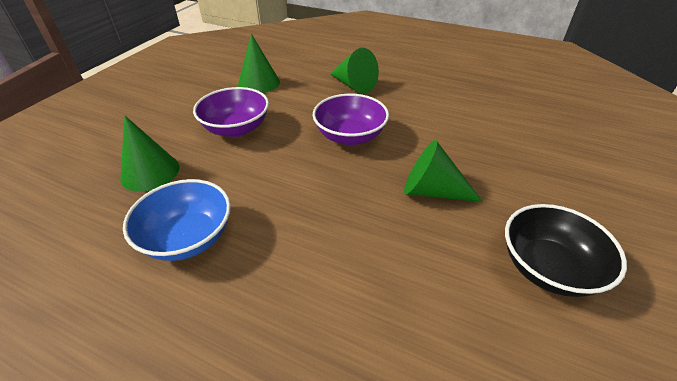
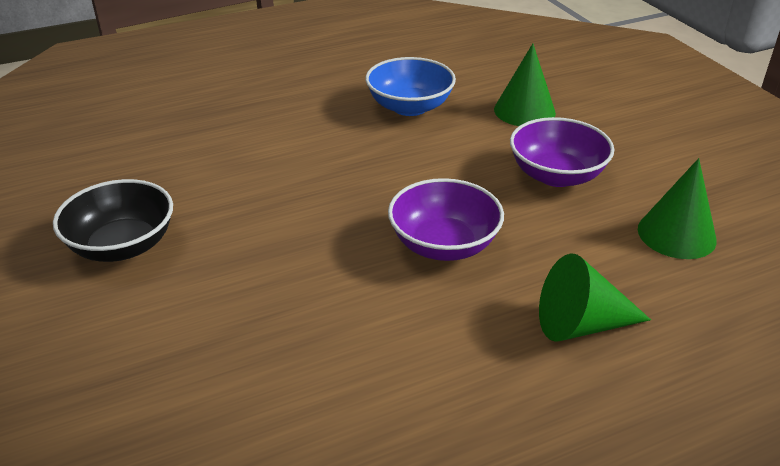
camera: 130 degrees right, 5 degrees down
green cone [404,140,483,202] -> none

